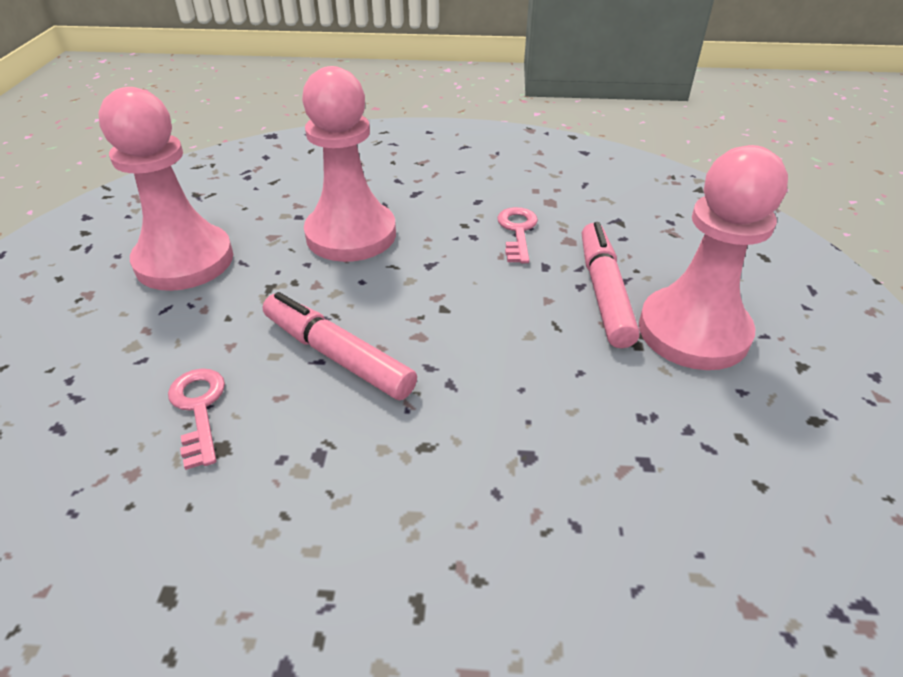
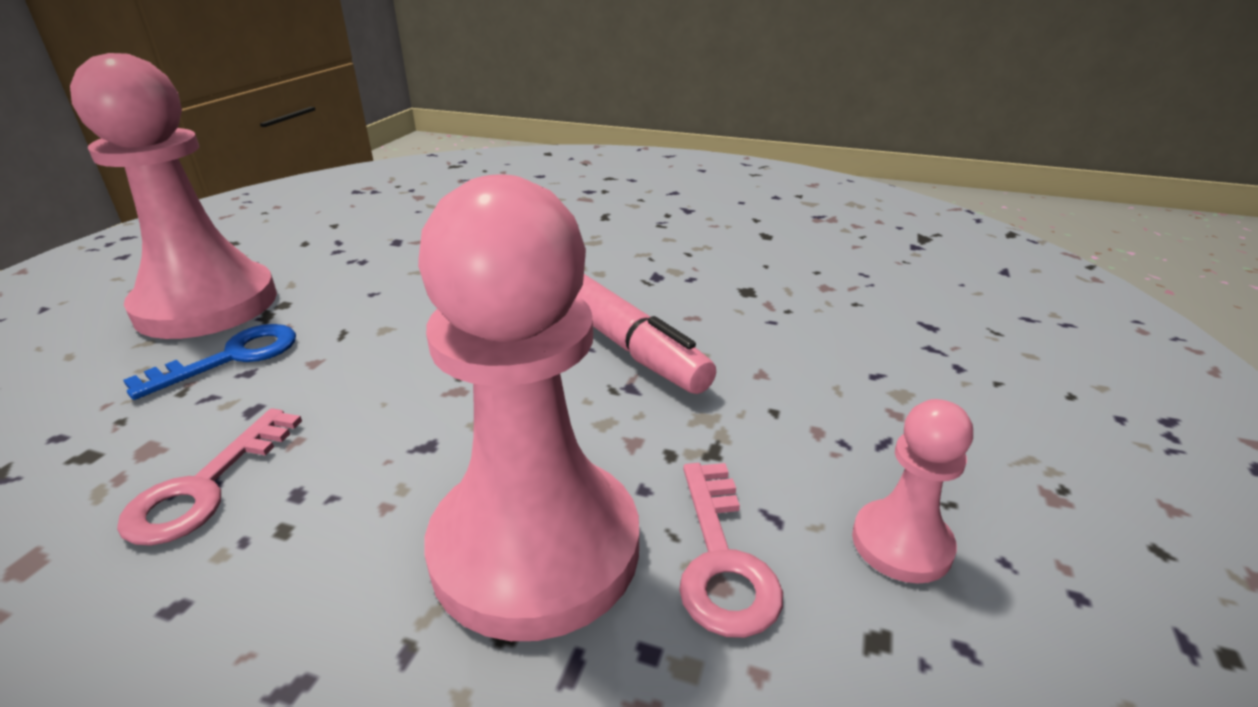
camera: 165 degrees left, 10 degrees down
pink pawn [99,87,233,291] -> pink pawn [852,399,973,583], size x0.46
pink key [168,368,225,470] -> pink key moved to [679,463,783,638]
pink marker [582,222,640,348] -> blue key [123,324,296,400]

